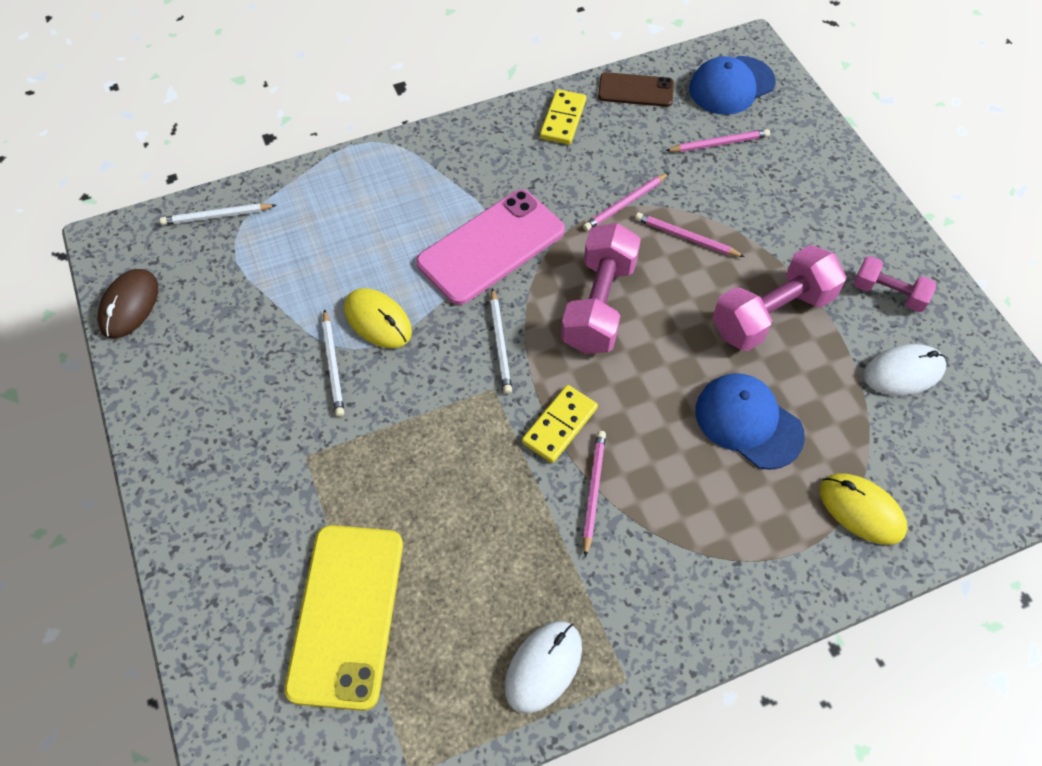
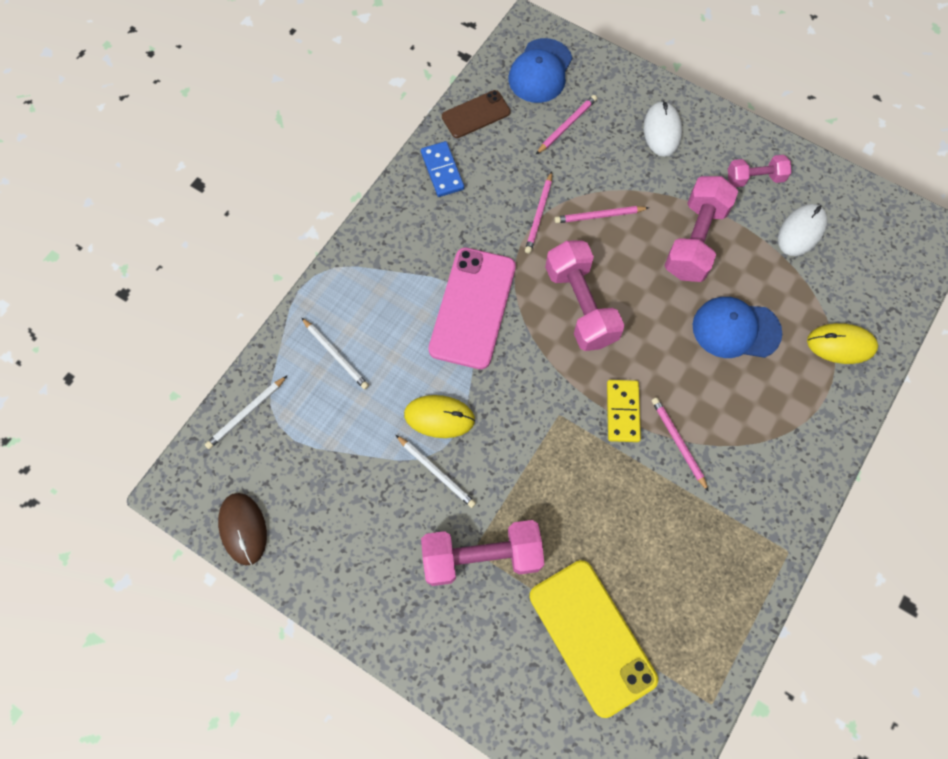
camera: 35 degrees left, 10 degrees up
white pencil [490,288,512,394] -> white pencil moved to [301,317,369,389]
white mouse [505,621,582,713] -> white mouse moved to [644,101,682,157]
yellow domino [540,89,586,145] -> blue domino [421,141,464,197]
none -> pink dumbbell [421,520,544,586]

